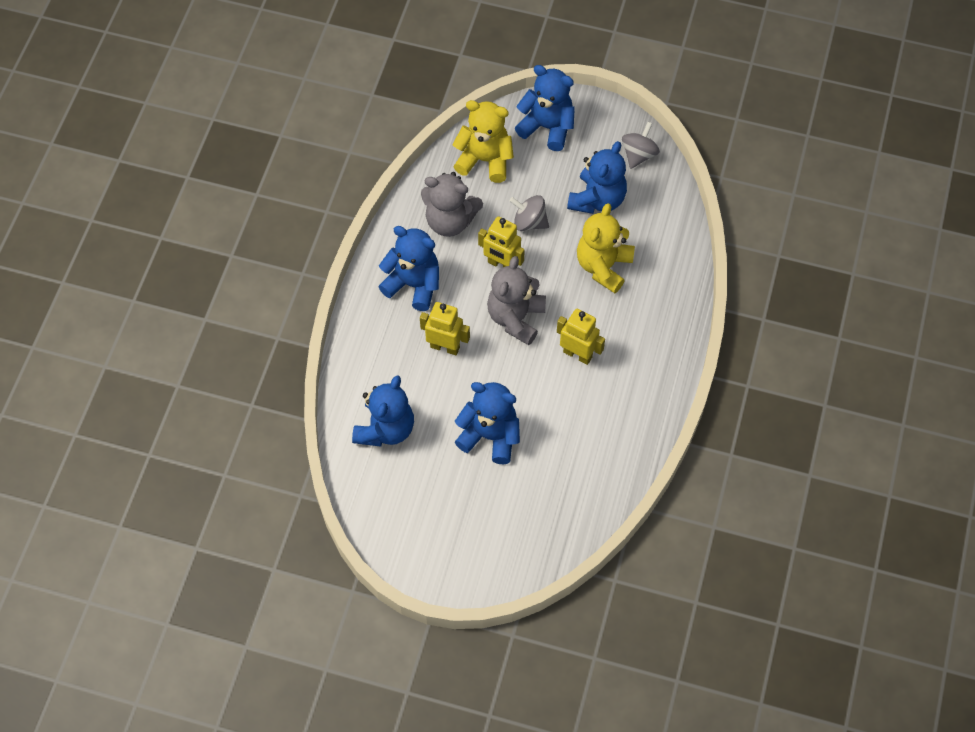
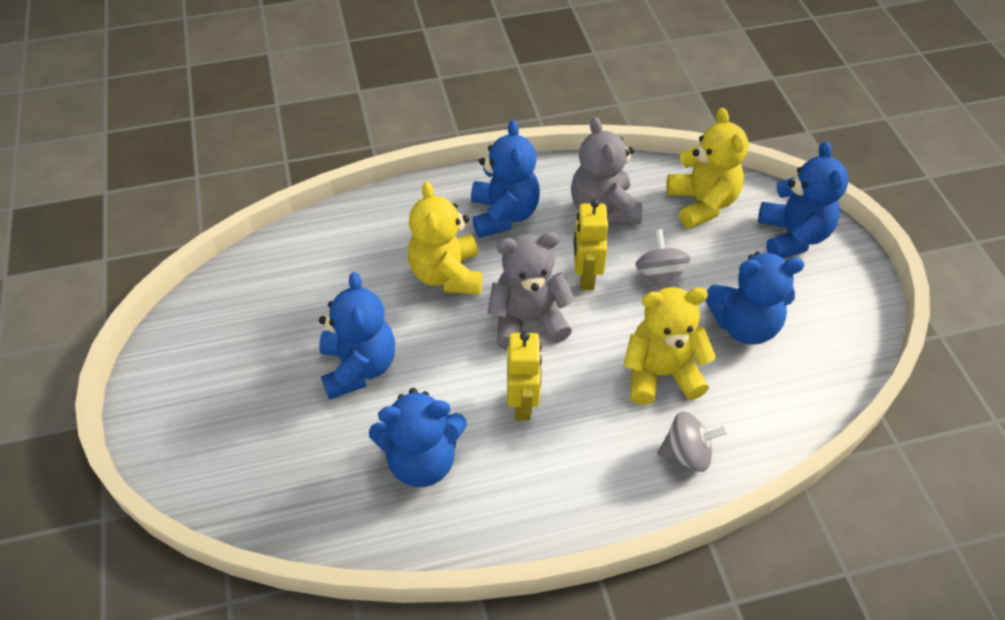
camera: 60 degrees right, 10 degrees down
blue teddy bear [352,375,414,447] -> blue teddy bear moved to [369,388,467,487]
yellow robot [420,302,470,355] -> yellow teddy bear [408,181,482,295]
grey spinning top [622,122,660,169] -> grey spinning top moved to [657,411,728,472]

